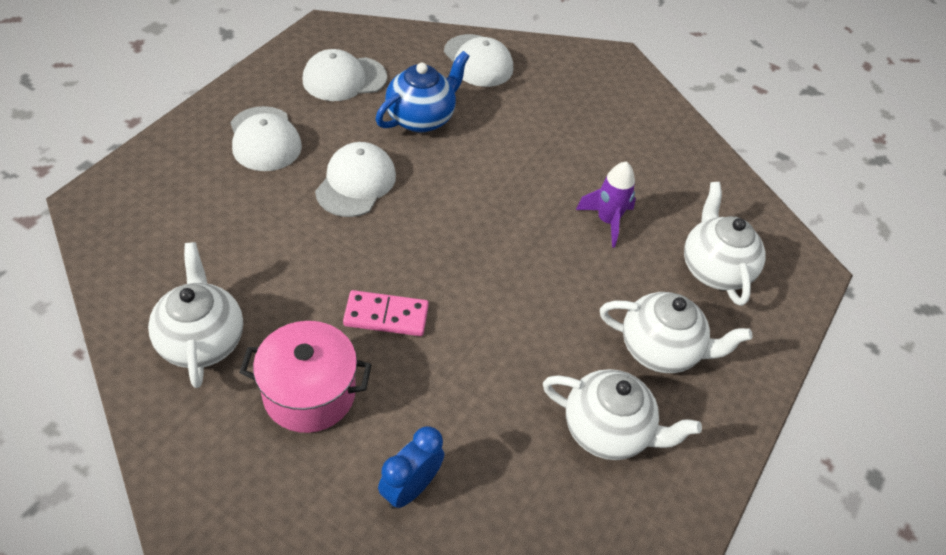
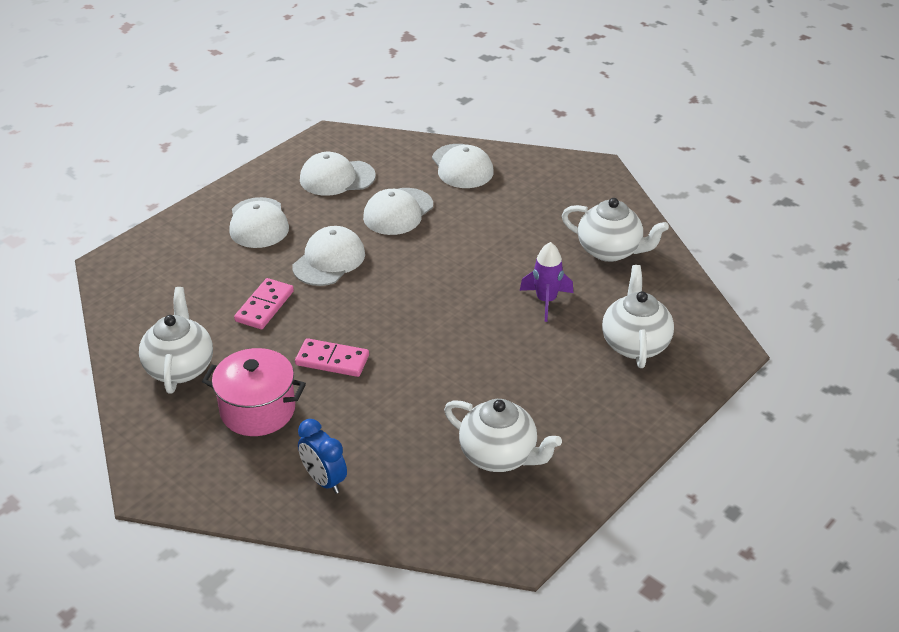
camera: 15 degrees right, 10 degrees down
blue teapot [376,51,470,133] -> white cap [363,188,433,235]
blue clock [378,426,444,509] -> blue clock turned 90 degrees counterclockwise [298,419,347,494]
white teapot [600,292,752,373] -> white teapot moved to [562,198,669,262]
none -> pink domino [234,278,294,329]

